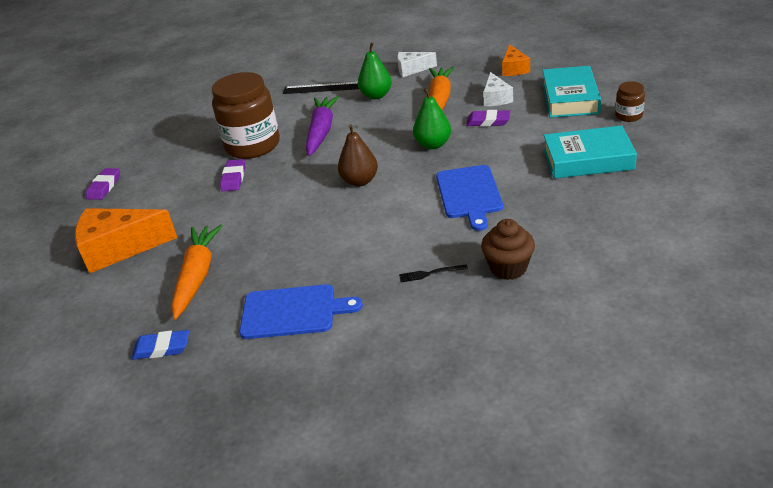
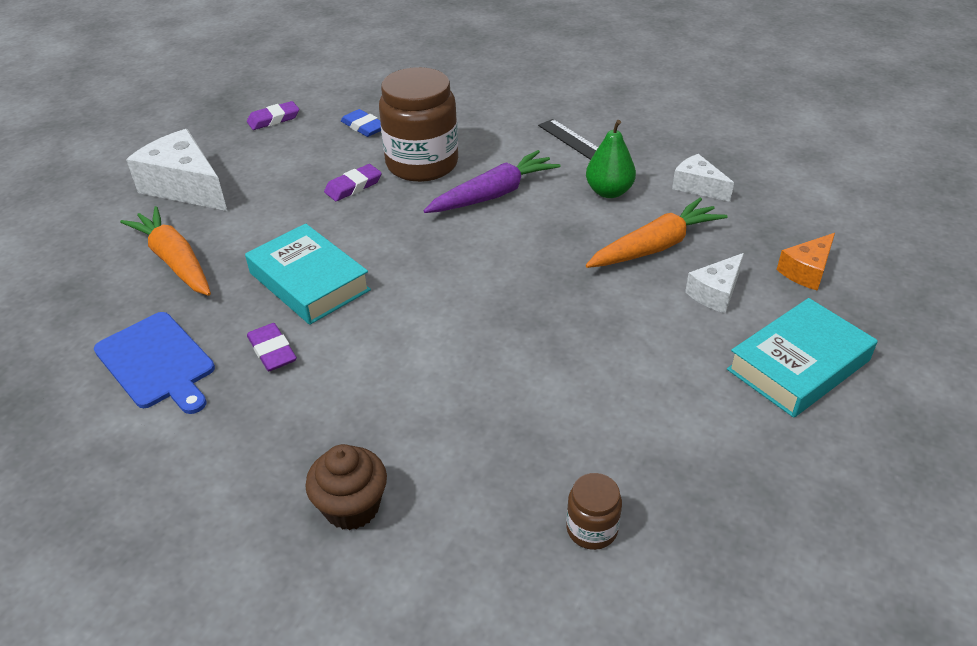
camera: 45 degrees right, 5 degrees up
orange cheese [75,208,177,274] -> white cheese [126,129,227,211]
blue eraser [131,330,189,360] -> blue eraser moved to [341,109,381,137]
orange carrot [171,225,223,320] -> orange carrot turned 90 degrees counterclockwise [120,206,211,296]
brown pear [338,124,378,187] -> none
black fork [399,264,468,282] -> none
green pear [413,88,451,149] -> none
blue cutting board [436,165,503,231] -> none
purple eraser [466,110,510,126] -> purple eraser moved to [247,323,297,371]
turquoise book [543,125,637,179] -> turquoise book moved to [245,224,371,325]
brown jar [615,81,645,122] -> brown jar moved to [566,473,622,550]

